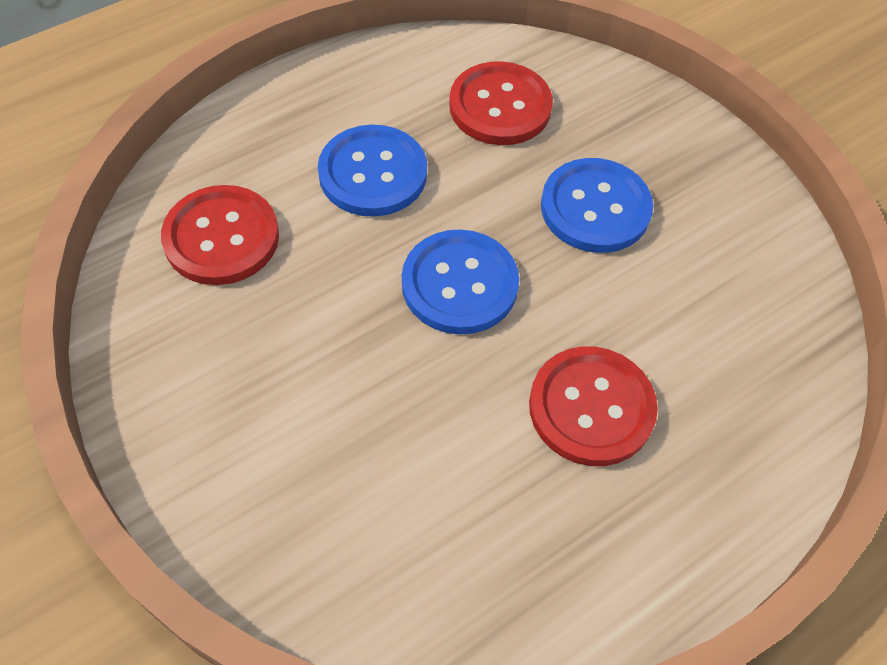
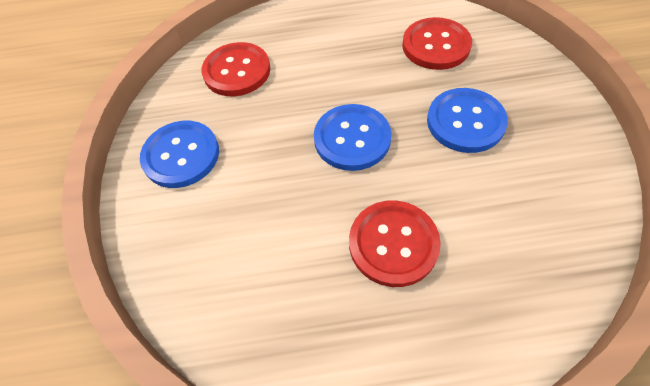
camera: 35 degrees right, 0 degrees up
blue button [318,125,427,217] -> blue button moved to [140,121,219,188]

